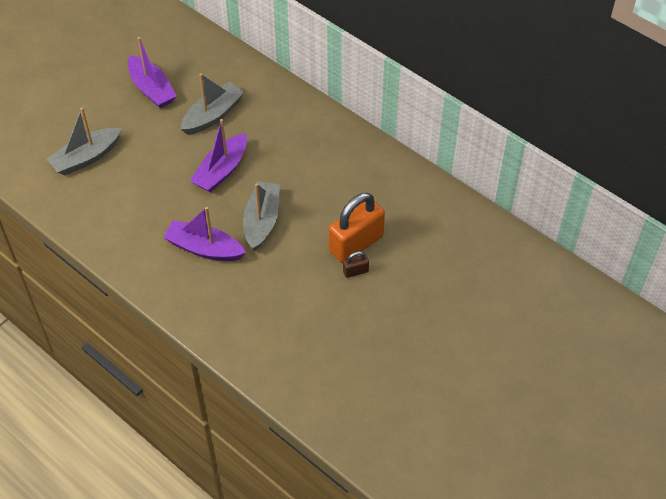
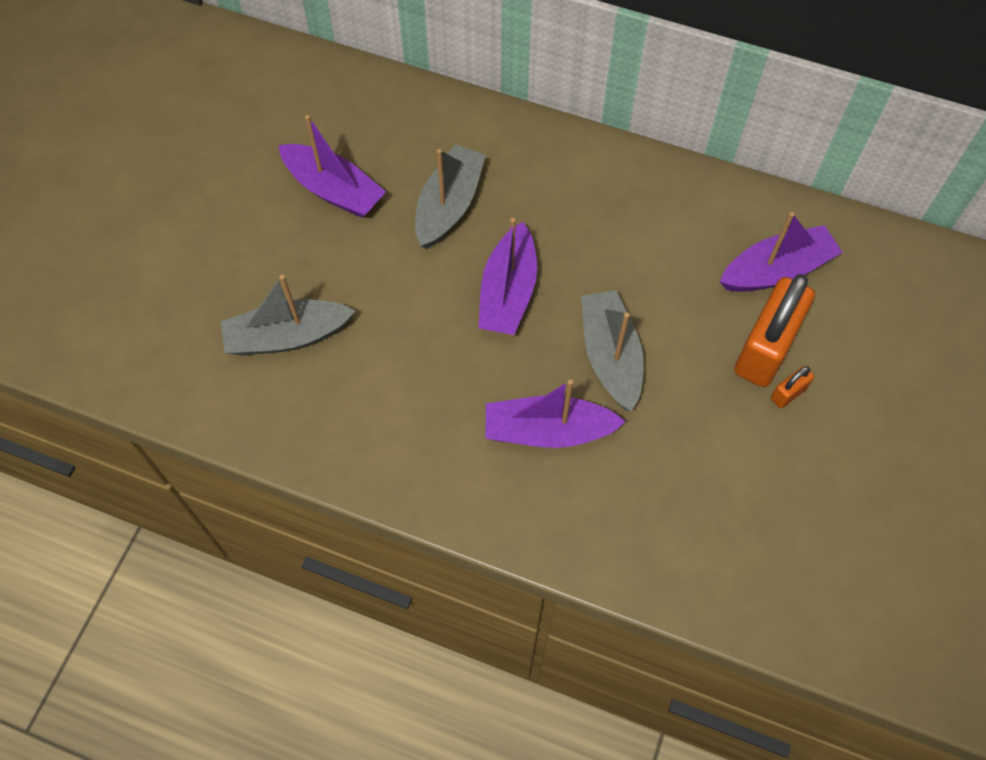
camera: 20 degrees left, 10 degrees up
grey boat [47,107,121,175] -> grey boat turned 45 degrees clockwise [221,275,355,356]
brown padlock [343,251,369,278] -> orange padlock [771,366,814,408]
none -> purple boat [720,212,843,292]

